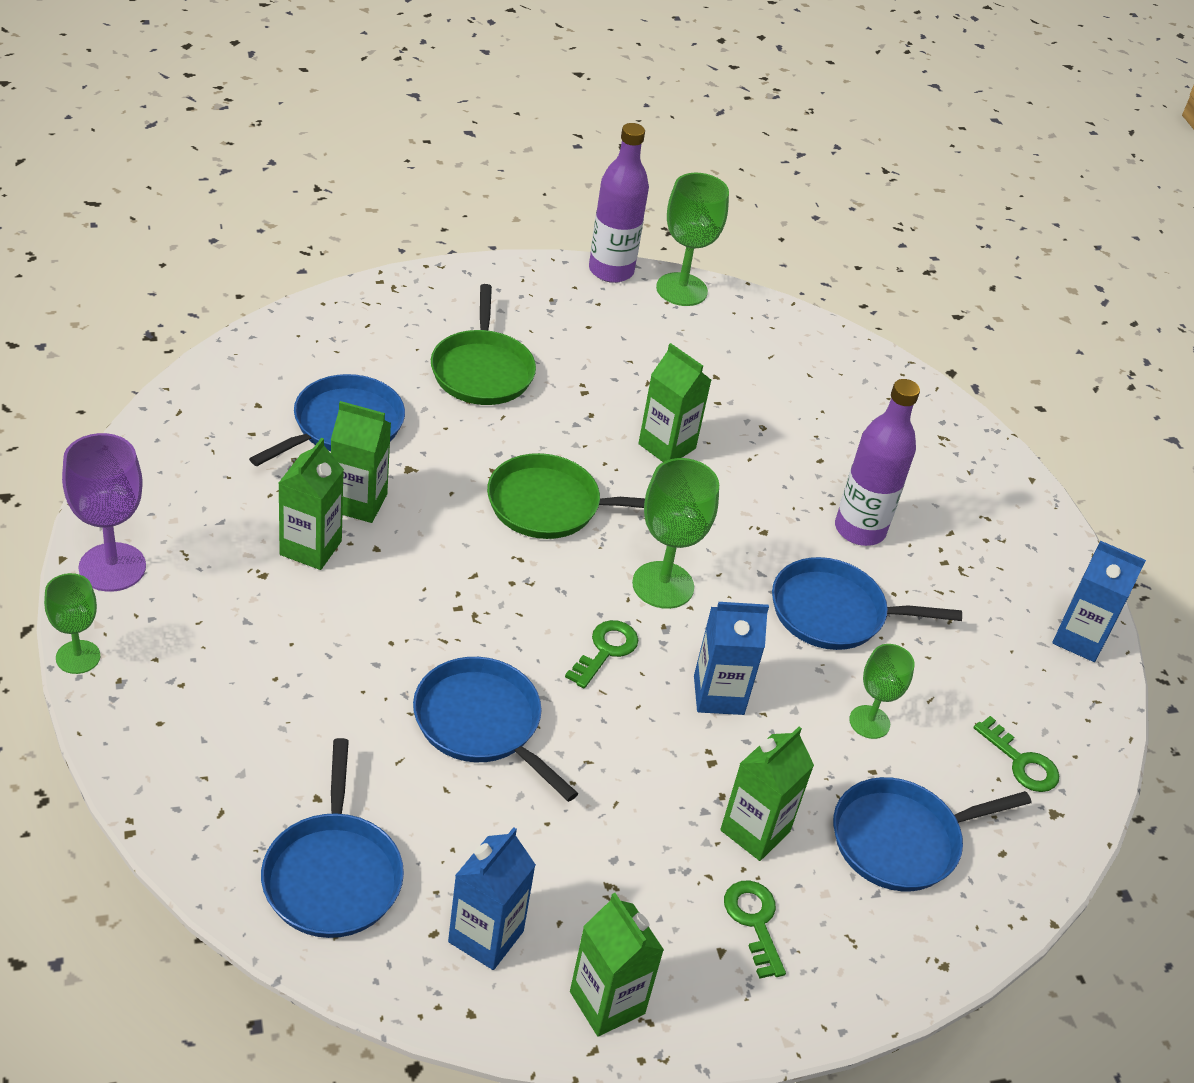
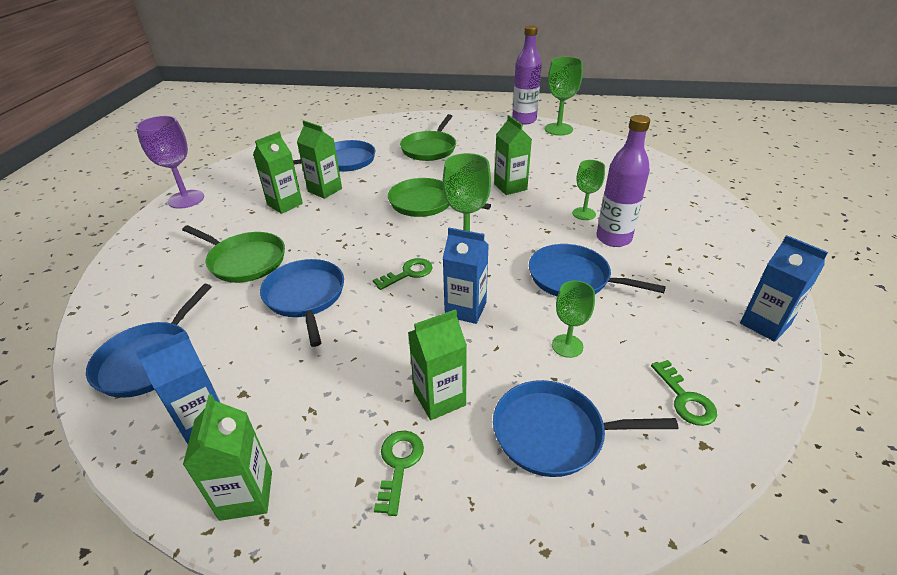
camera: 30 degrees right, 5 degrees down
green goblet [44,573,101,674] -> green goblet moved to [573,160,605,220]
none -> green pan [182,225,285,283]

